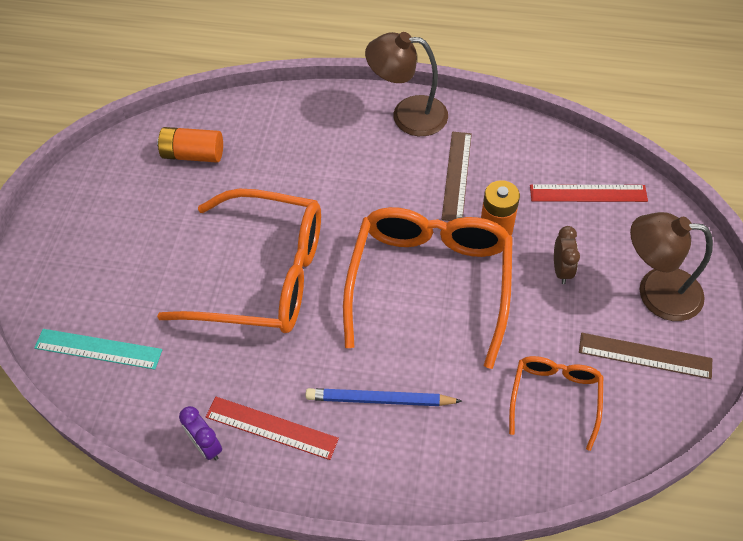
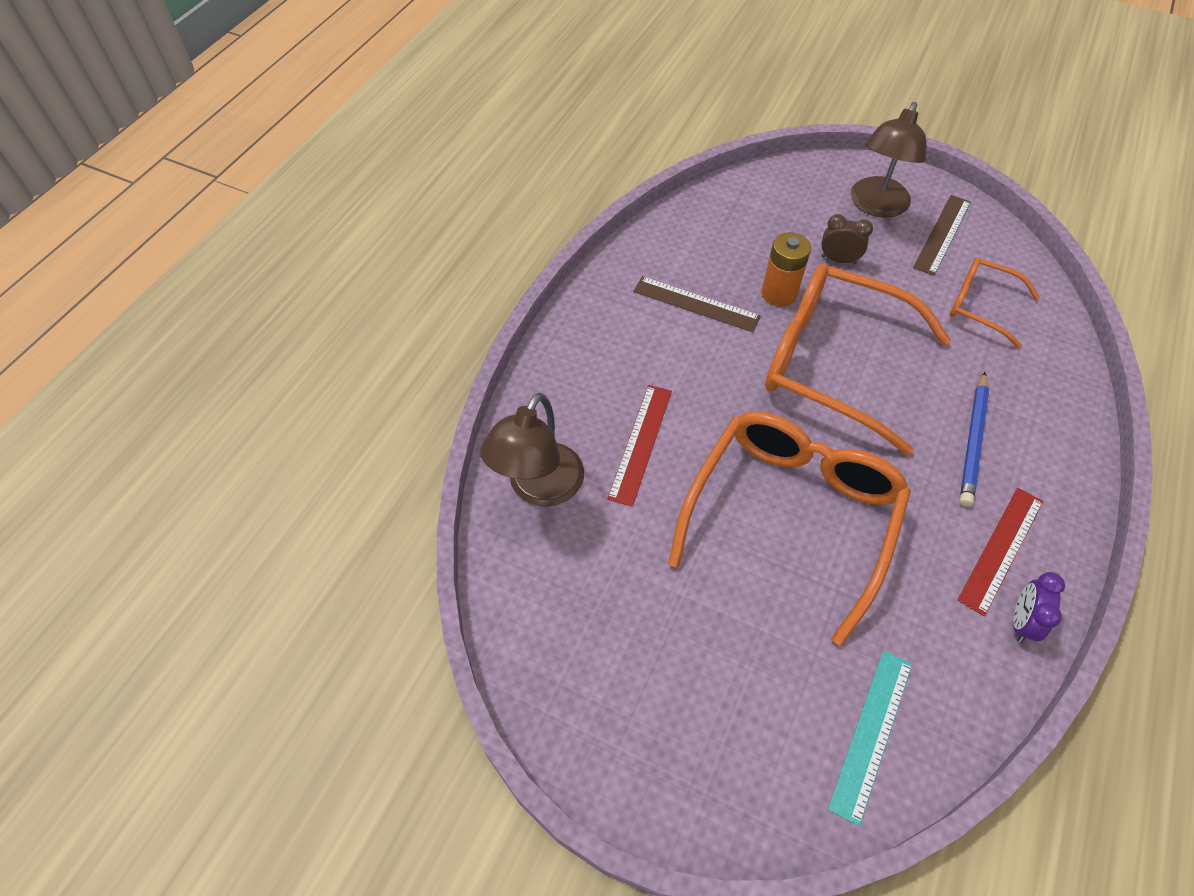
camera: 75 degrees left, 0 degrees up
orange battery [157,127,223,163] -> none
purple clock [179,406,222,460] -> purple clock turned 135 degrees clockwise [1013,572,1065,643]
brown lamp [365,32,448,136] -> brown lamp moved to [480,393,584,506]
red ruler [530,184,648,202] -> red ruler moved to [607,385,672,507]

